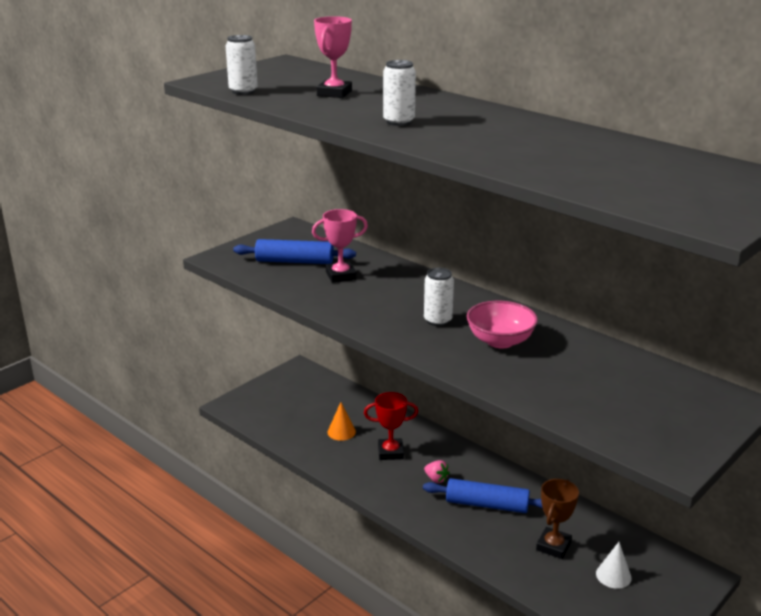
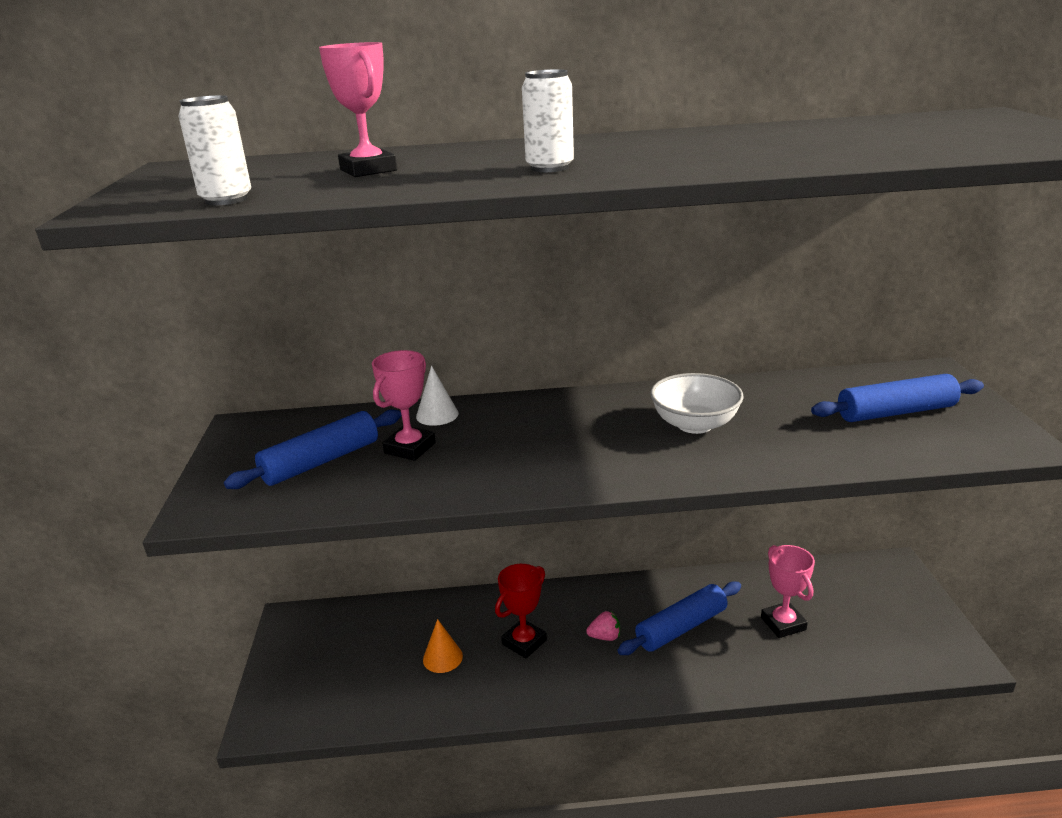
camera: 45 degrees left, 0 degrees up
white can [424,268,454,326] -> none
pink bowl [467,301,538,348] -> white bowl [650,373,744,434]
brown trophy [536,479,579,559] -> pink trophy [761,545,815,638]
white cone [596,542,632,589] -> white cone moved to [416,366,459,426]
none -> blue rolling pin [811,374,984,422]

